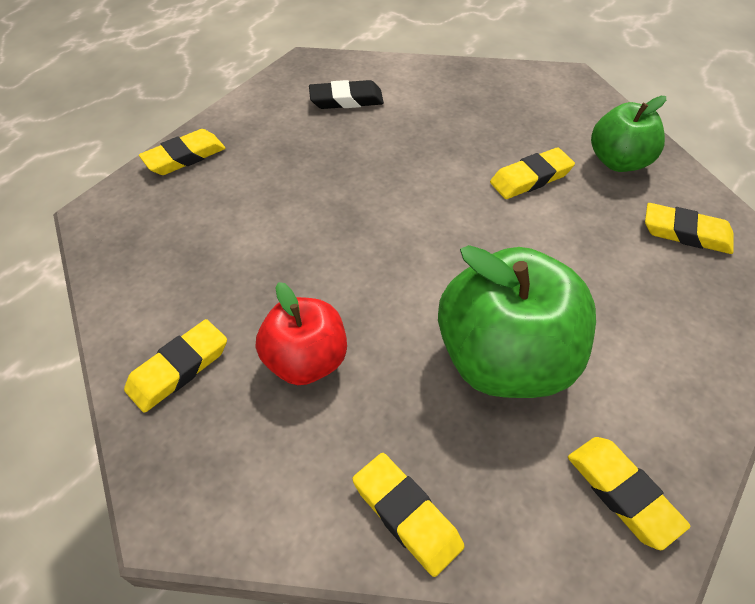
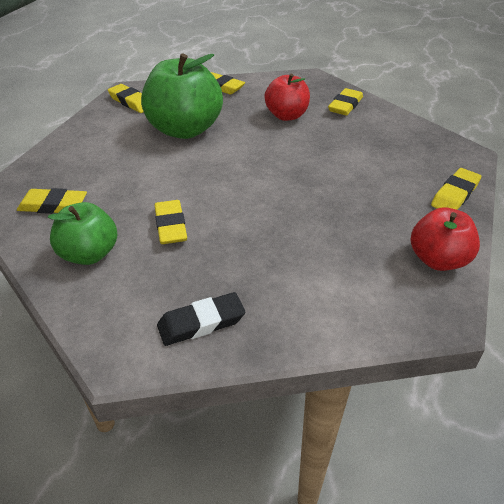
camera: 165 degrees right, 10 degrees down
black eraser [309,80,384,109] -> black eraser moved to [157,292,245,346]
yellow eraser [490,147,575,199] -> yellow eraser turned 60 degrees counterclockwise [154,200,187,244]
none -> red apple [411,208,480,271]

